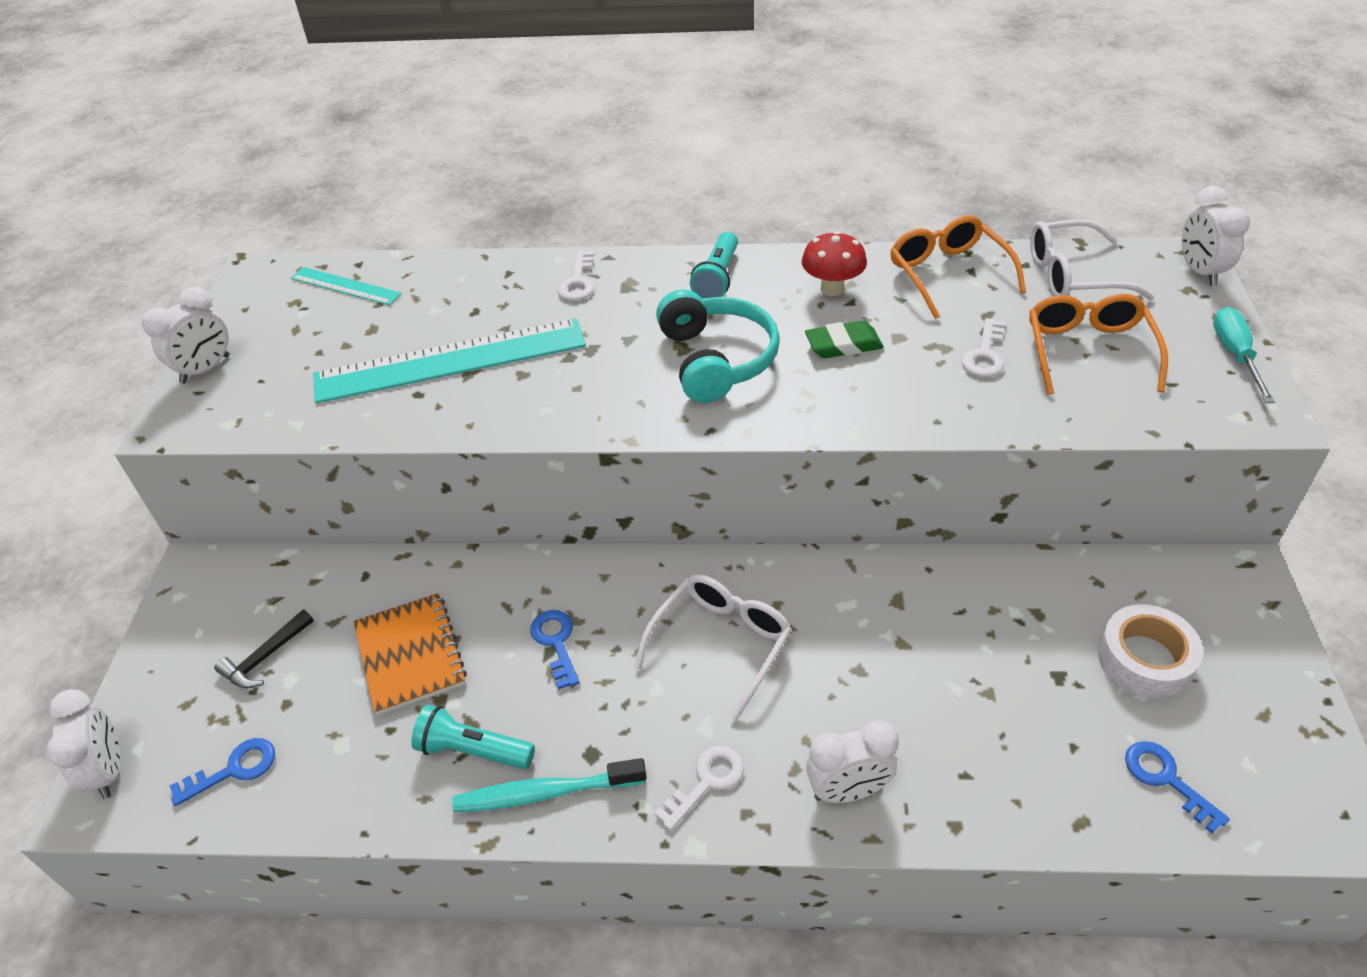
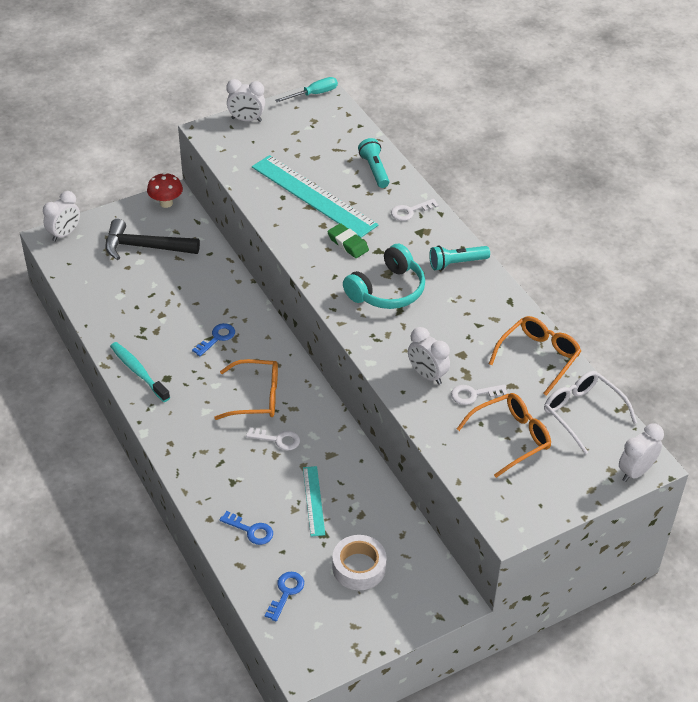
camera: 55 degrees right, 0 degrees up
blue key [170,738,275,806] -> blue key moved to [219,511,273,545]
black hammer [214,609,314,688] -> black hammer [105,219,200,260], size x1.88
turquoise ruler [291,267,402,305] -> turquoise ruler moved to [303,466,325,537]
orange notebook [354,593,467,715] -> none
turquoise flashlight [411,705,535,769] -> turquoise flashlight moved to [358,138,389,188]
white glasses [634,574,792,721] -> orange glasses [214,359,278,420]
white key [654,745,744,831] -> white key moved to [246,427,300,451]
red mushroom [802,231,867,296] -> red mushroom moved to [147,173,183,208]
green eraser [805,320,884,358] -> green eraser moved to [327,223,369,258]
white clock [806,721,899,803] -> white clock moved to [408,327,450,385]
turquoise screwdriver [1213,307,1275,403] -> turquoise screwdriver moved to [275,77,338,102]

